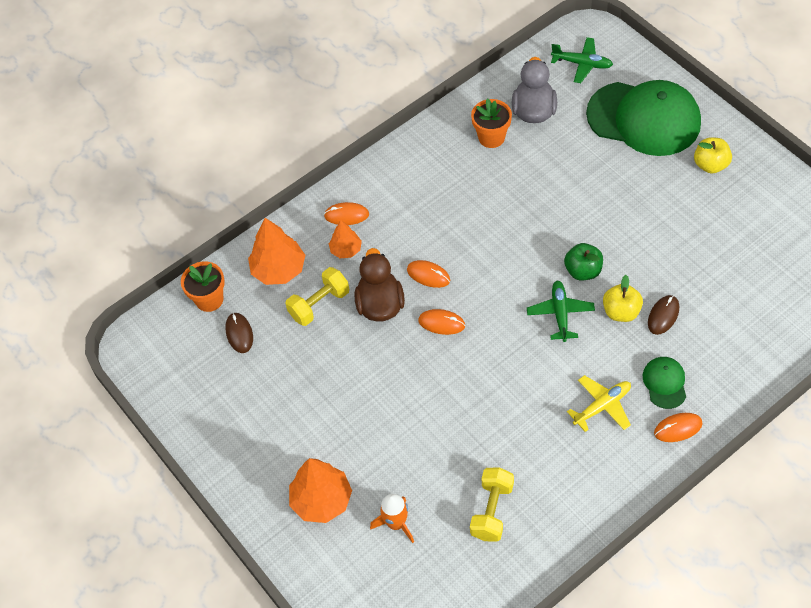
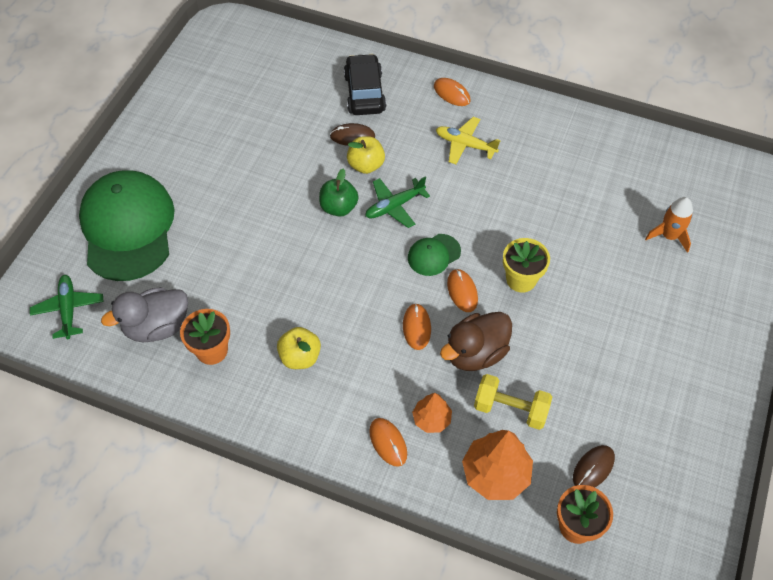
camera: 125 degrees left, 0 degrees up
orange tree [289,458,352,523] -> none
yellow dumbbell [470,467,514,541] -> none
green cap [643,357,686,409] -> green cap moved to [408,234,461,276]
yellow apple [694,137,732,174] -> yellow apple moved to [277,327,321,369]
none -> black car [344,54,386,115]
none -> yellow flower pot [503,238,550,293]

